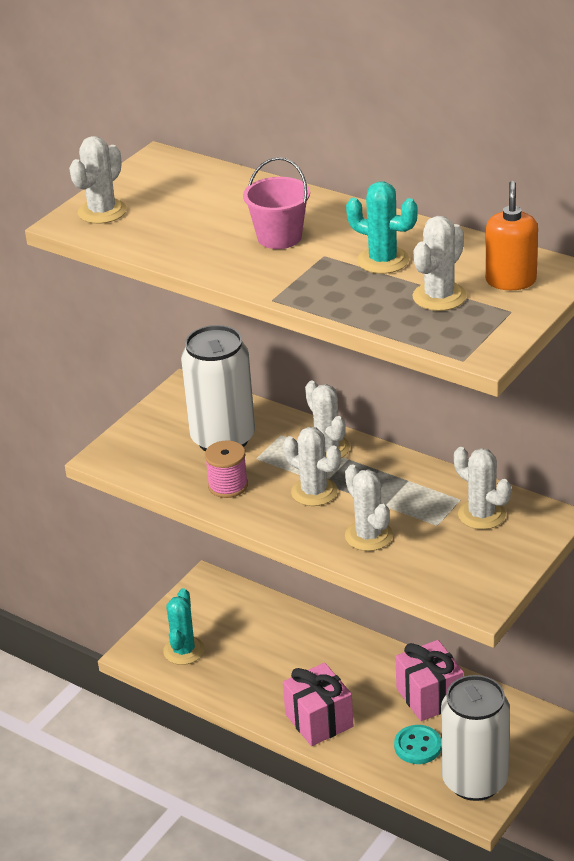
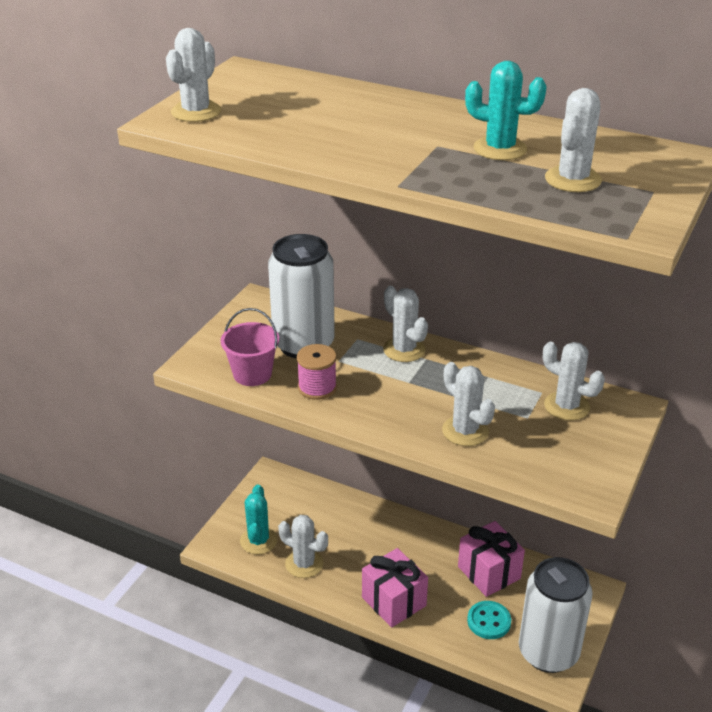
camera: 10 degrees left, 0 degrees up
pink bucket [243,157,310,249] -> pink bucket moved to [221,308,279,386]
white cactus [283,427,341,506] -> white cactus moved to [278,515,328,578]
orange soap dispenser [485,181,538,290] -> none

